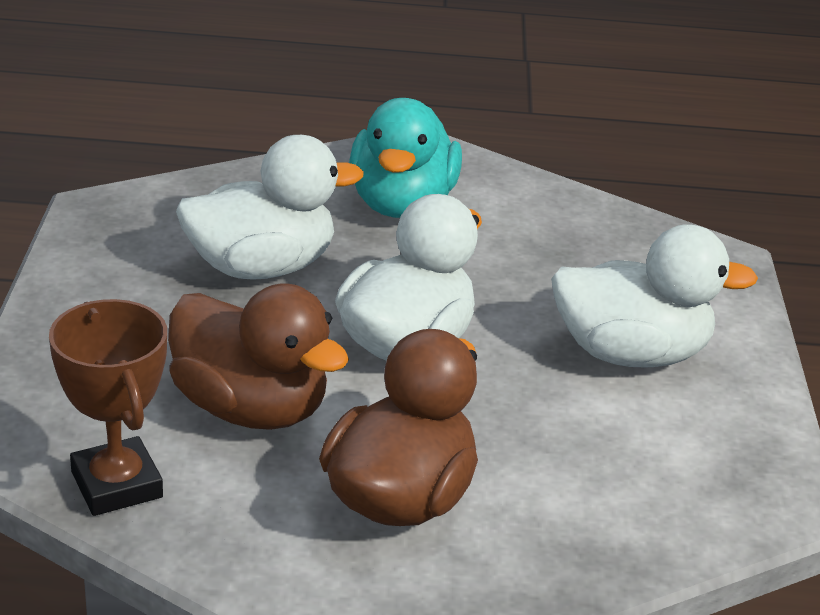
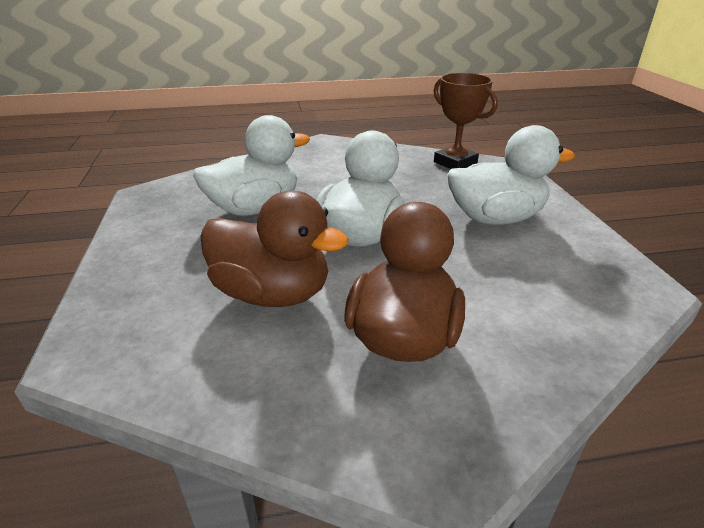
camera: 10 degrees left, 0 degrees up
brown trophy [49,299,167,516] -> brown trophy moved to [433,73,498,169]
turquoise duck [349,98,462,218] -> none

